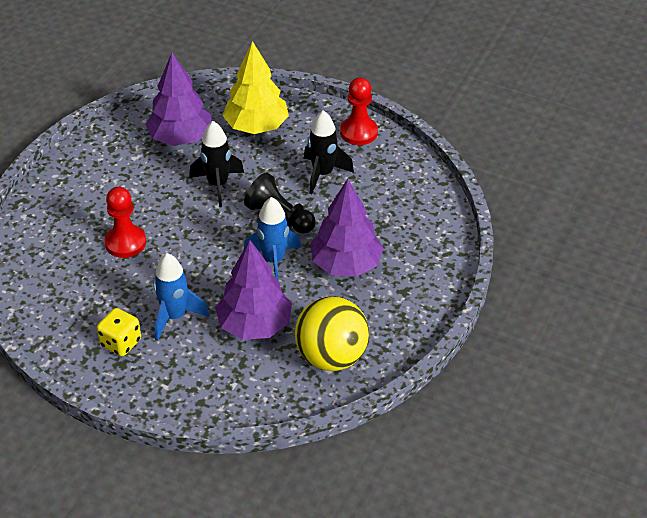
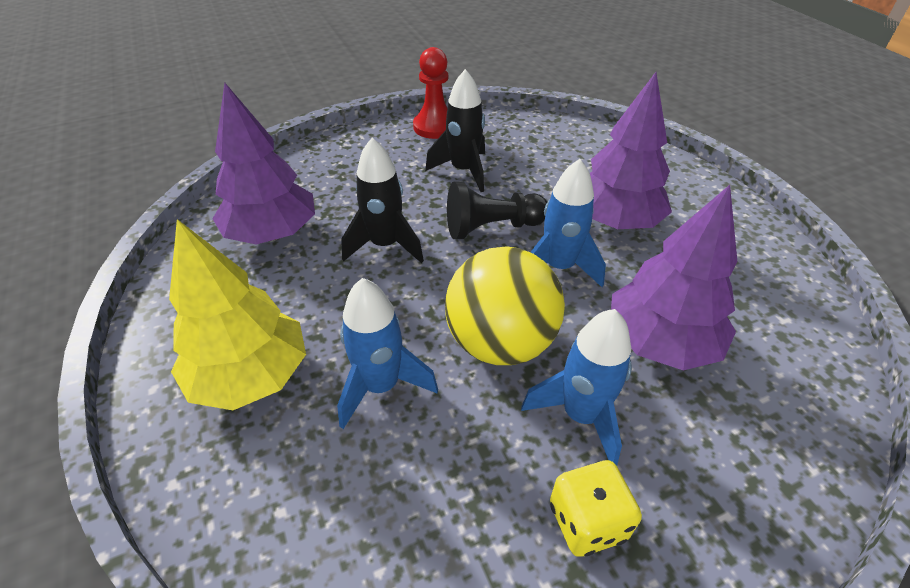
camera: 50 degrees left, 0 degrees up
red pawn [104,187,146,258] -> blue rocket [337,278,438,429]
yellow tree [222,41,289,134] -> yellow tree moved to [169,219,306,410]
yellow ball [295,297,369,371] -> yellow ball moved to [445,246,565,365]

